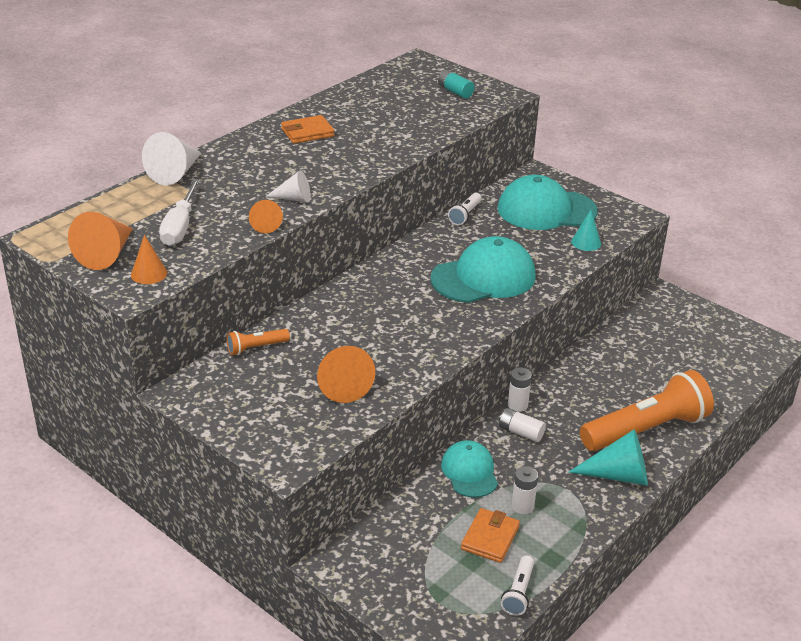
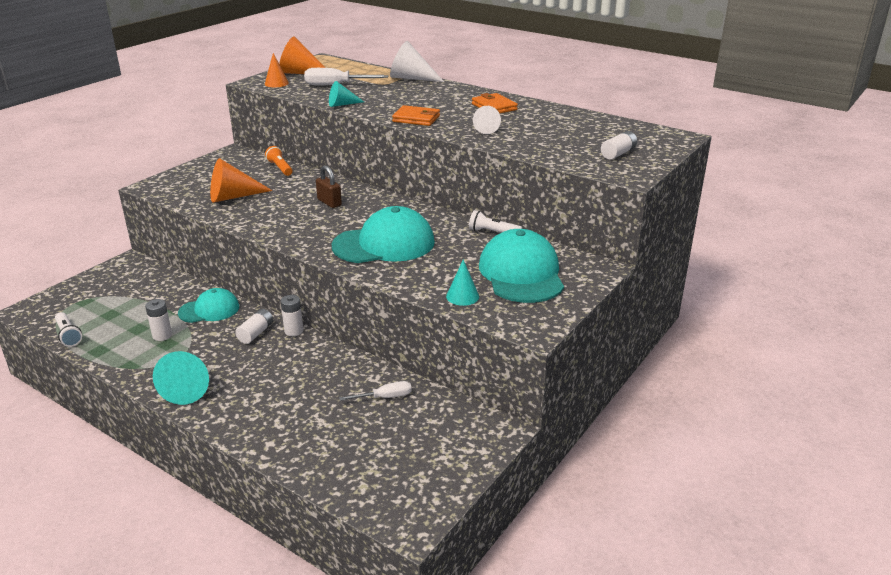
camera: 85 degrees right, 5 degrees down
orange cone [249,200,283,233] -> turquoise cone [329,81,364,107]
white cone [265,170,311,202] -> white cone moved to [473,106,501,134]
turquoise cap [431,236,536,303] -> turquoise cap turned 75 degrees counterclockwise [332,206,435,263]
turquoise battery [438,70,475,98] -> white battery [601,131,637,159]
orange wallet [461,508,520,563] -> orange wallet moved to [392,105,440,126]
white flashlight [501,556,534,616] -> white flashlight turned 135 degrees counterclockwise [55,312,82,347]
orange flashlight [580,370,714,451] -> none
none -> brown padlock [316,166,342,208]
none -> white screwdriver [339,381,412,401]

